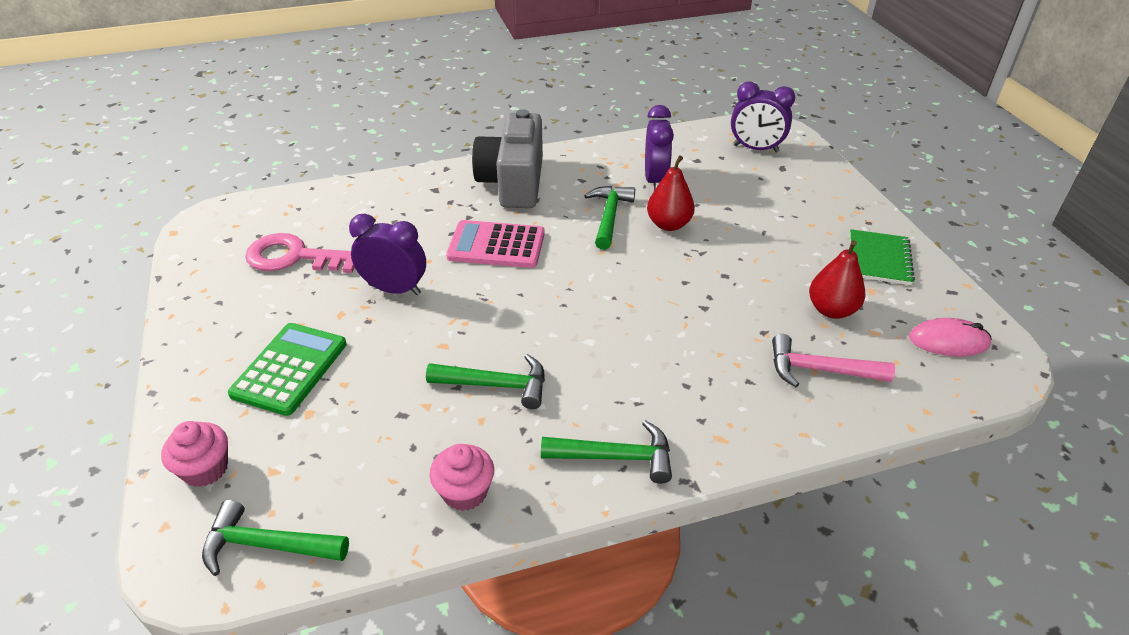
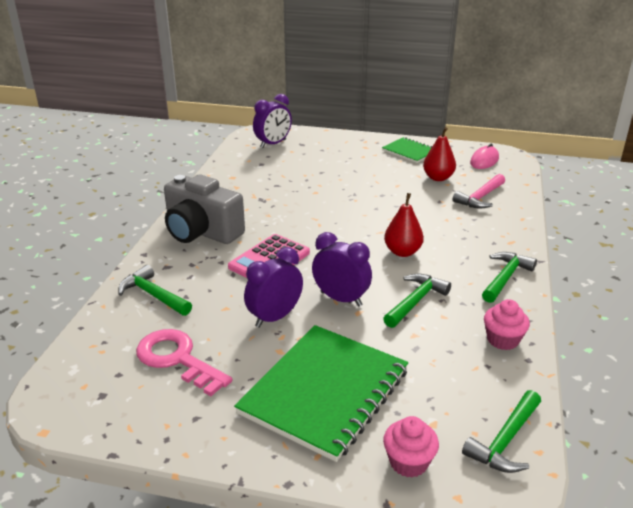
camera: 60 degrees left, 10 degrees down
green calculator [228,323,347,416] -> green notebook [234,325,408,462]
pink key [245,233,355,273] -> pink key turned 90 degrees clockwise [136,329,232,396]
green hammer [584,186,635,250] -> green hammer moved to [118,265,192,316]
purple clock [645,105,674,190] -> purple clock moved to [312,232,372,306]
red pear [647,155,695,231] -> red pear moved to [384,193,424,257]

